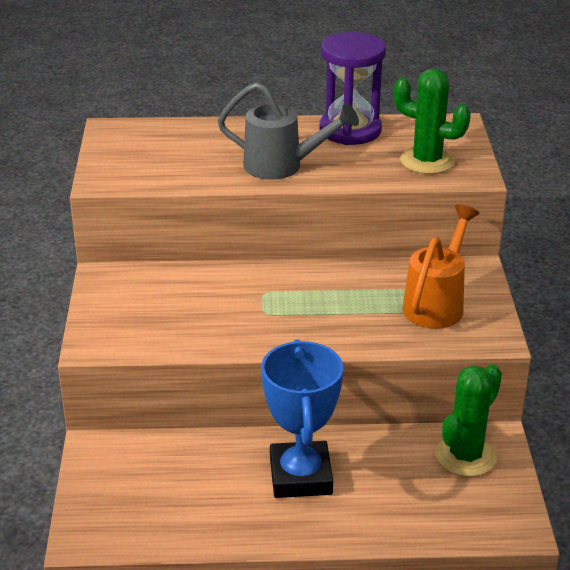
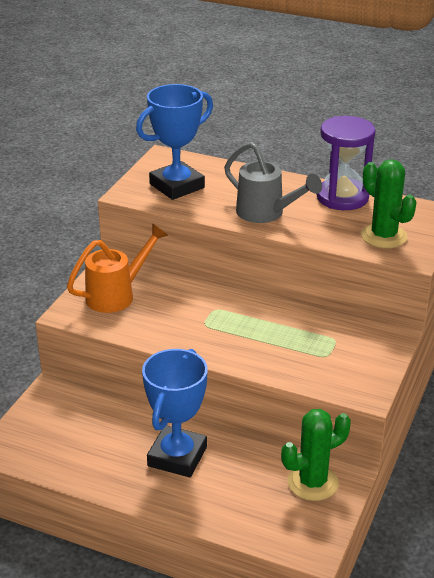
camera: 25 degrees right, 0 degrees up
orange watering can [403,204,479,329] -> orange watering can moved to [67,223,168,313]
none -> blue trophy [136,84,213,200]

